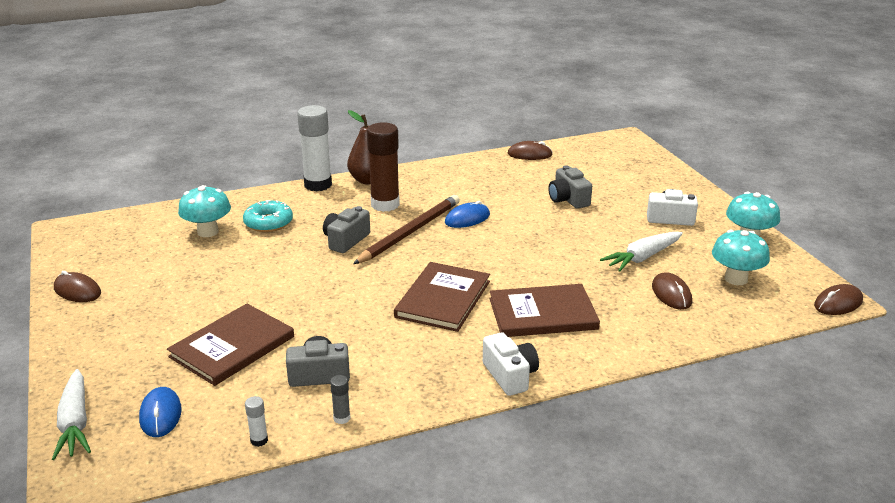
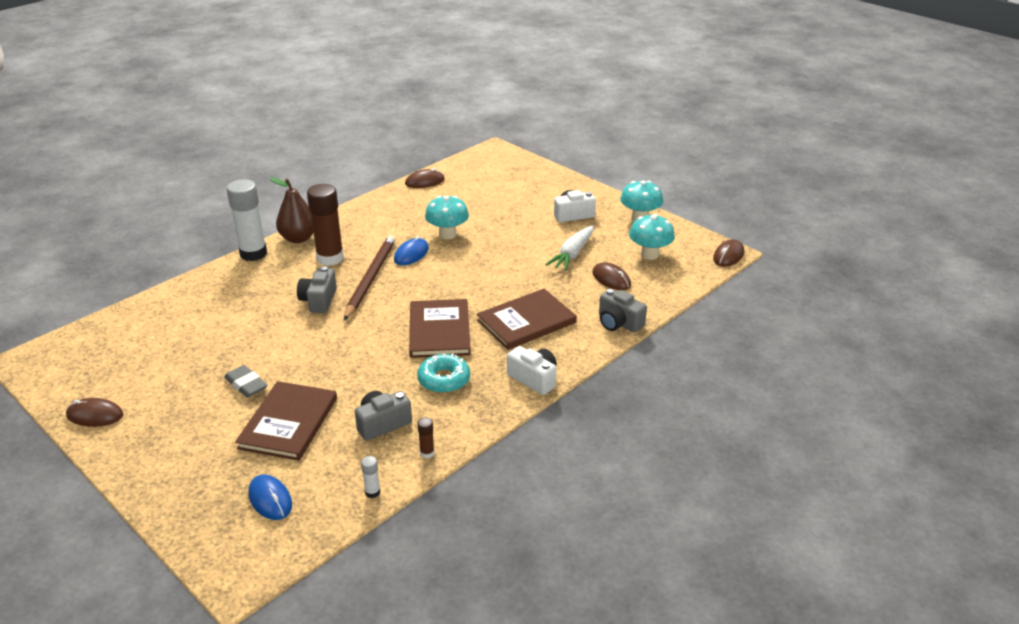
camera: 25 degrees left, 5 degrees up
white carrot [52,369,91,460] -> none
turquoise mushroom [178,185,231,237] -> turquoise mushroom moved to [425,196,469,239]
turquoise donut [243,200,293,232] -> turquoise donut moved to [417,354,470,393]
grey glue stick [330,375,350,424] -> brown glue stick [417,417,435,458]
grey camera [548,166,592,209] -> grey camera moved to [599,289,647,333]
none -> grey eraser [224,365,267,398]

